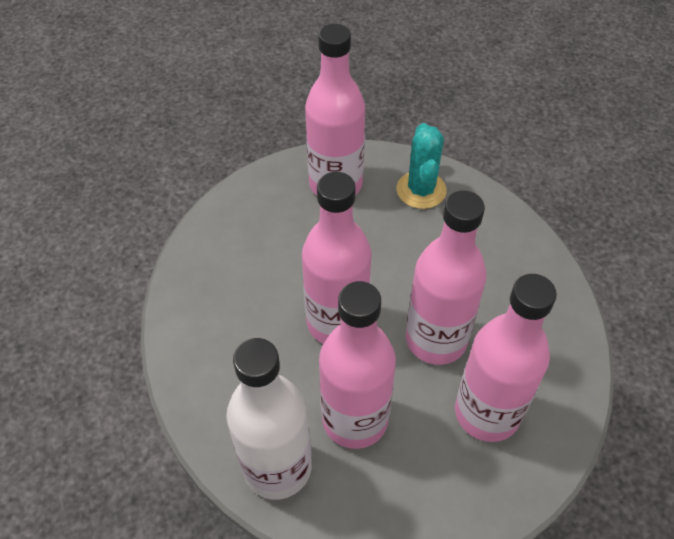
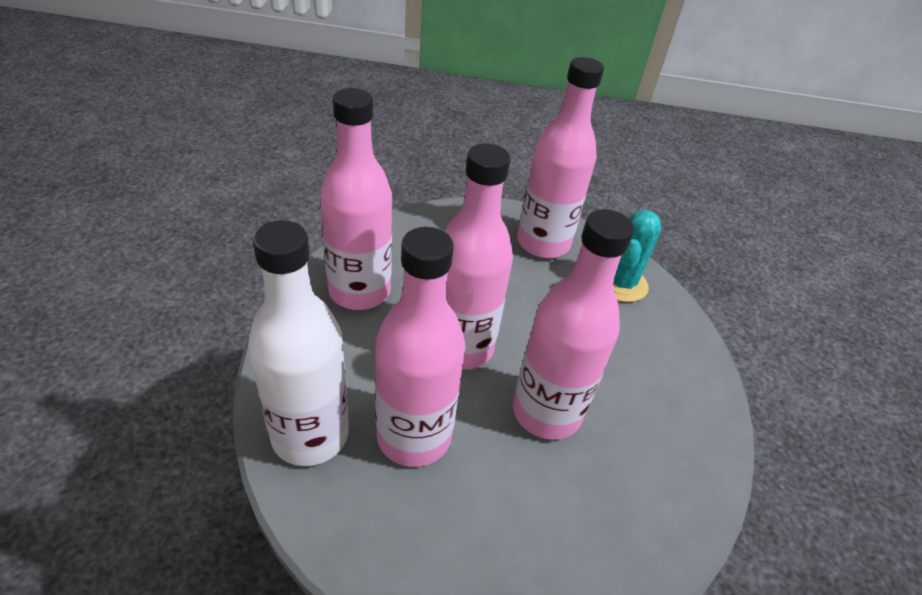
camera: 25 degrees right, 10 degrees down
pink bottle [455,274,557,442] -> pink bottle moved to [320,88,392,310]

